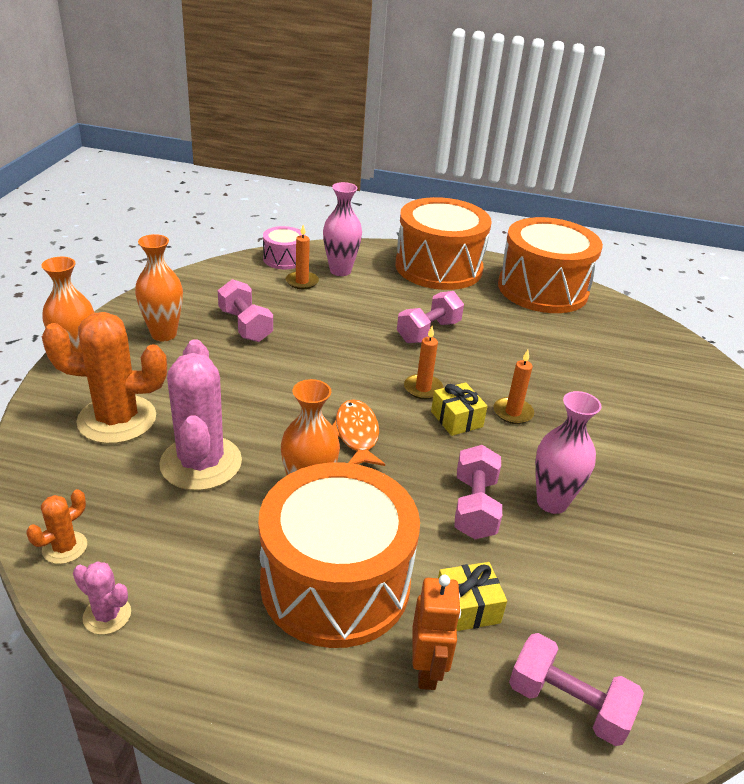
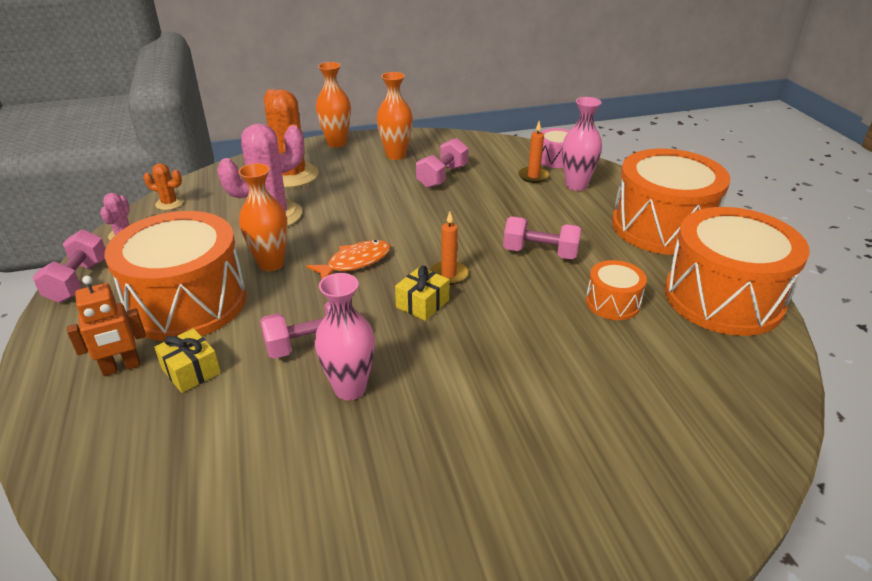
camera: 65 degrees right, 0 degrees up
orange candle [494,350,534,424] -> none
pink dumbbell [509,633,644,746] -> pink dumbbell moved to [33,229,105,303]
none -> orange drum [586,260,647,320]

